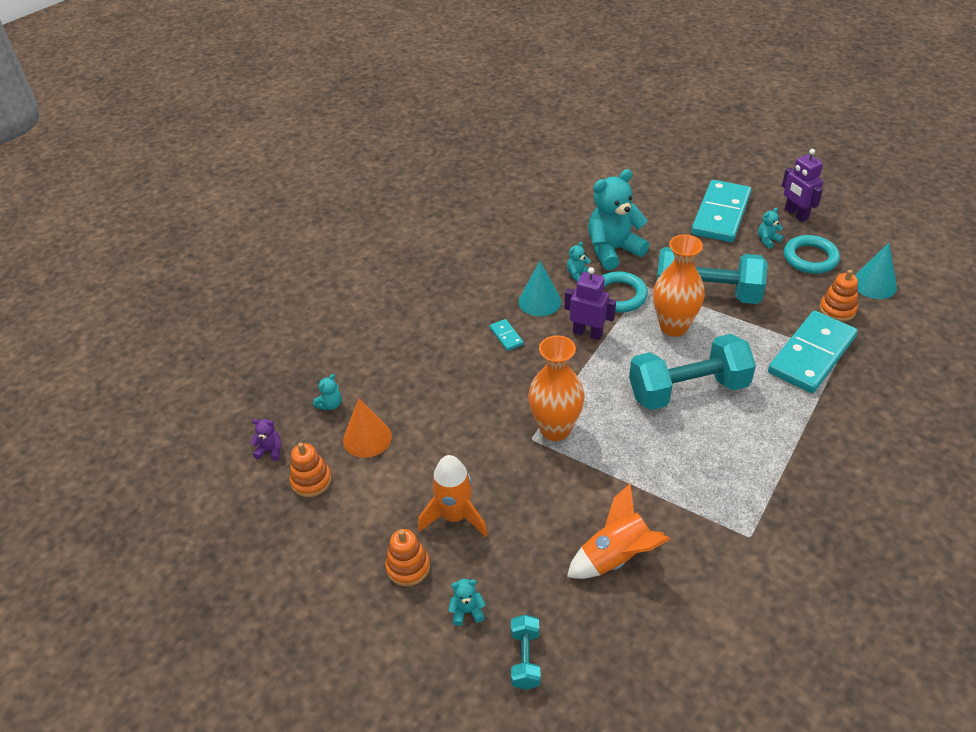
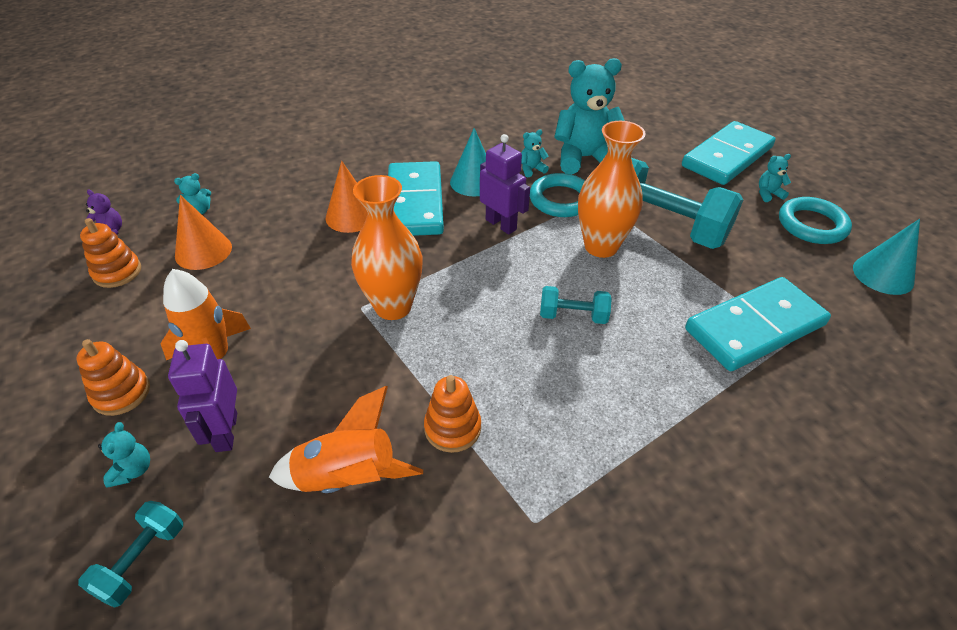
camera: 20 degrees right, 0 degrees up
turquoise teddy bear [448,579,486,626] -> turquoise teddy bear turned 75 degrees clockwise [98,422,150,488]
turquoise domino [490,319,524,351] -> turquoise domino [388,161,444,236], size x2.48
turquoise dumbbell [629,334,756,410] -> turquoise dumbbell [540,286,612,324], size x0.46
purple robot [782,149,823,222] -> purple robot moved to [168,340,237,452]
orange stacking toy [820,270,858,322] -> orange stacking toy moved to [424,375,481,453]
none -> orange cone [325,161,367,233]

